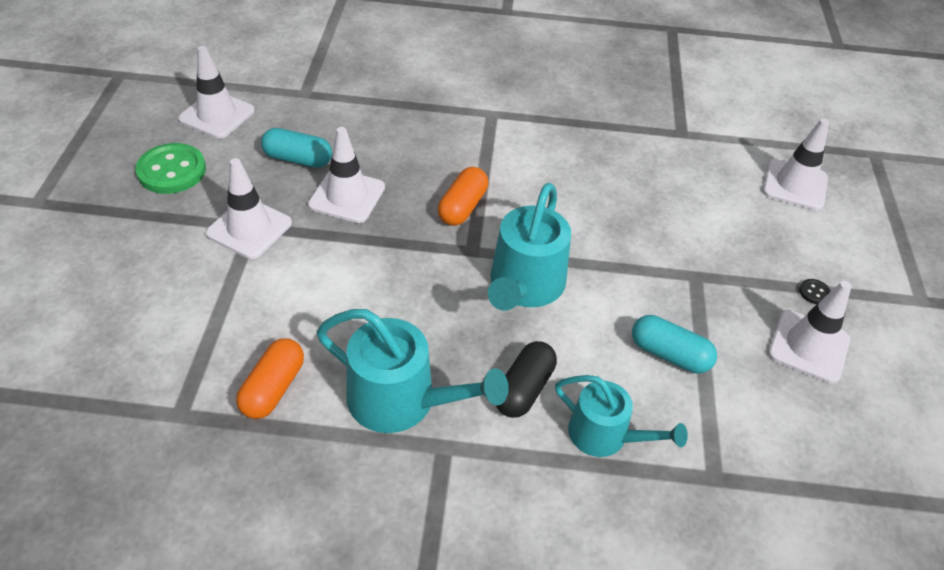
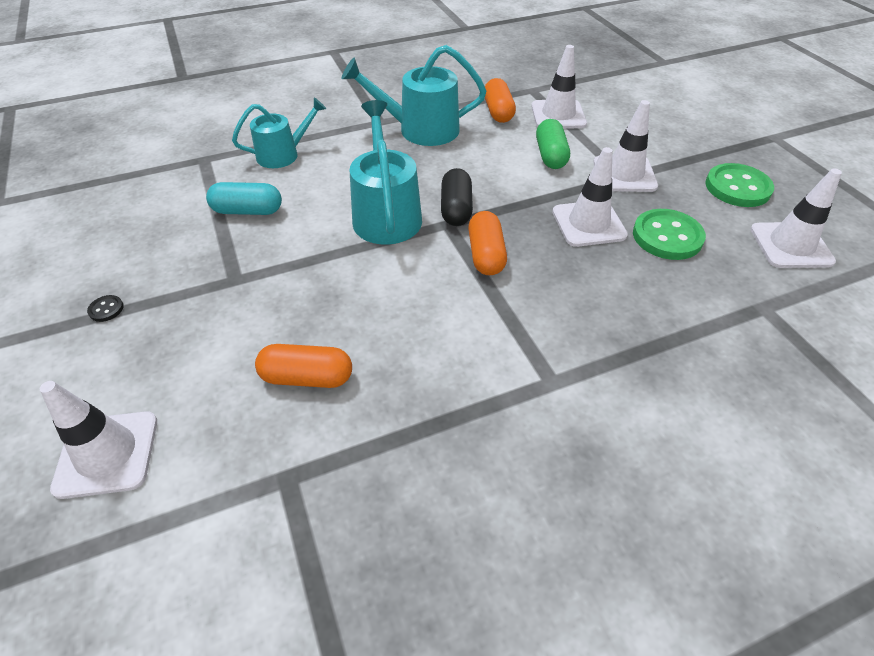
camera: 155 degrees right, 0 degrees up
turquoise capsule [261,128,332,168] -> green button [633,209,706,260]
black capsule [496,341,557,418] -> black capsule moved to [441,168,473,226]
turquoise watering can [555,375,688,457] -> turquoise watering can turned 150 degrees clockwise [232,98,326,168]
white traffic cone [768,281,851,384] -> white traffic cone moved to [531,45,587,129]
none -> orange capsule [255,344,352,388]
none -> green capsule [536,119,570,169]

